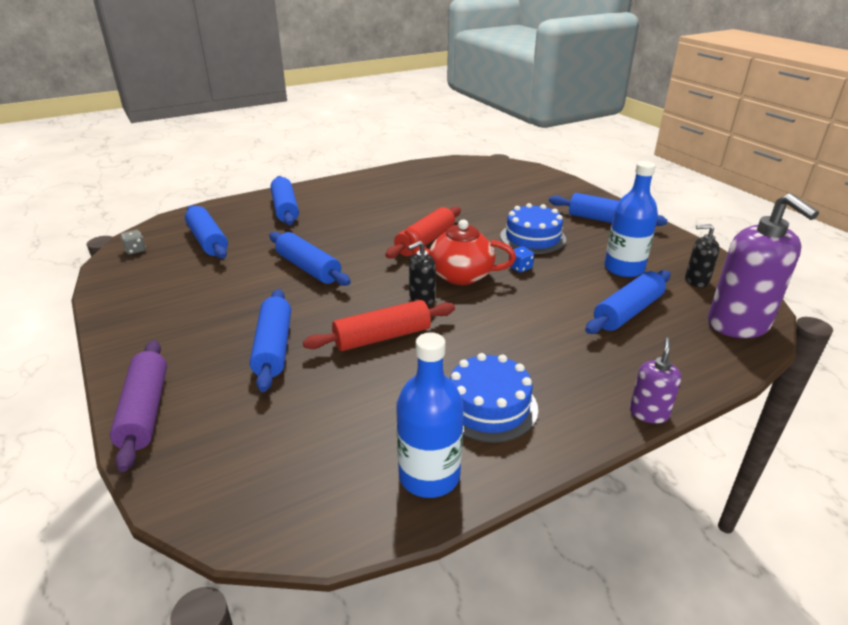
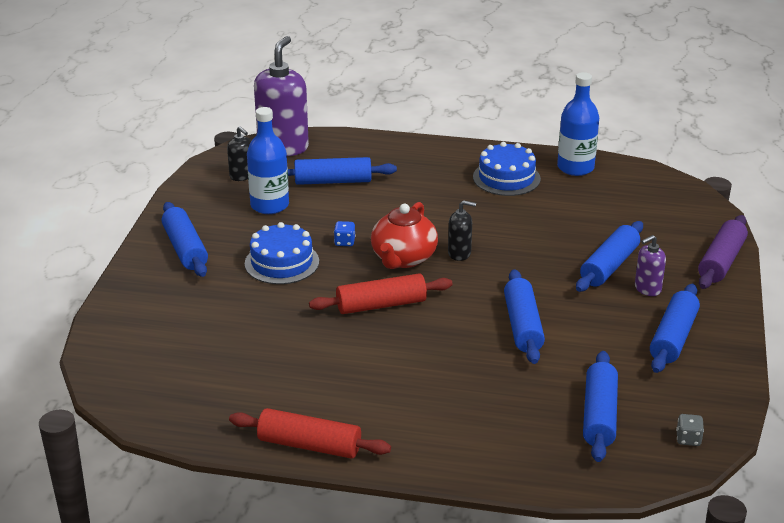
camera: 140 degrees left, 0 degrees up
blue rolling pin [270,176,299,225] -> blue rolling pin moved to [650,284,700,373]
red rolling pin [303,300,455,351] -> red rolling pin moved to [229,408,391,459]
red teapot [404,220,516,285] -> red teapot turned 60 degrees clockwise [371,202,438,269]
purple soap dispenser [630,338,682,424] -> purple soap dispenser moved to [635,235,666,296]

